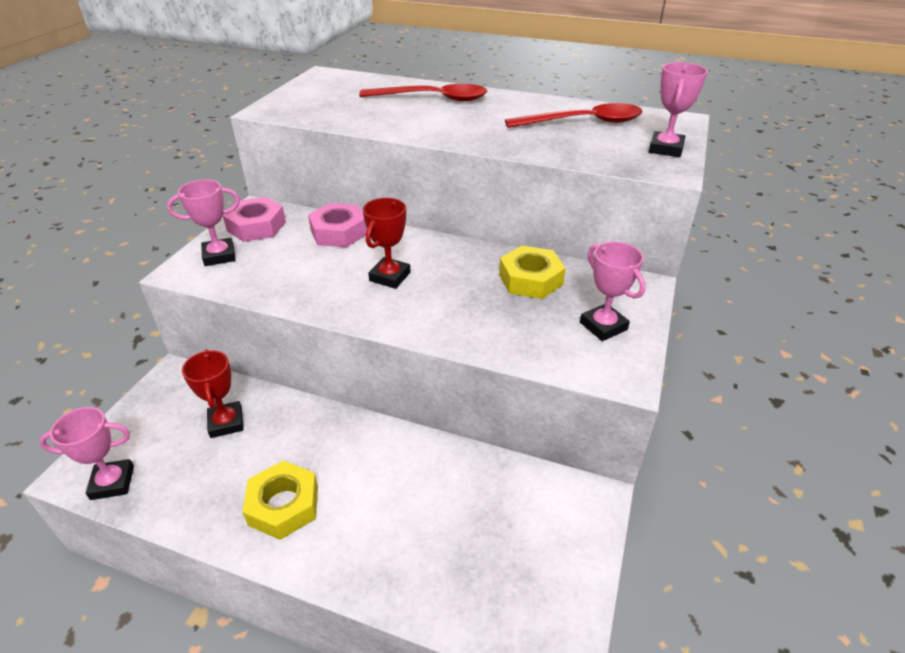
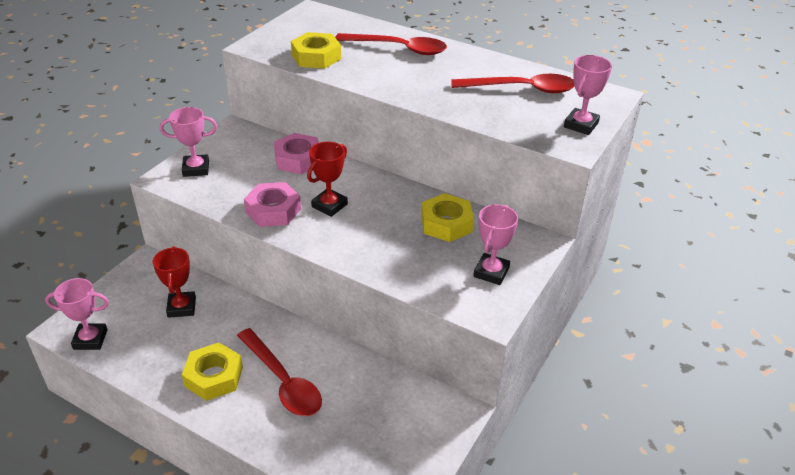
camera: 10 degrees right, 0 degrees up
pink nut [223,197,286,242] -> pink nut moved to [244,182,301,227]
pink trophy [580,242,646,341] -> pink trophy turned 45 degrees clockwise [473,204,518,285]
none -> red spoon [237,328,322,416]
none -> yellow nut [291,32,341,69]

